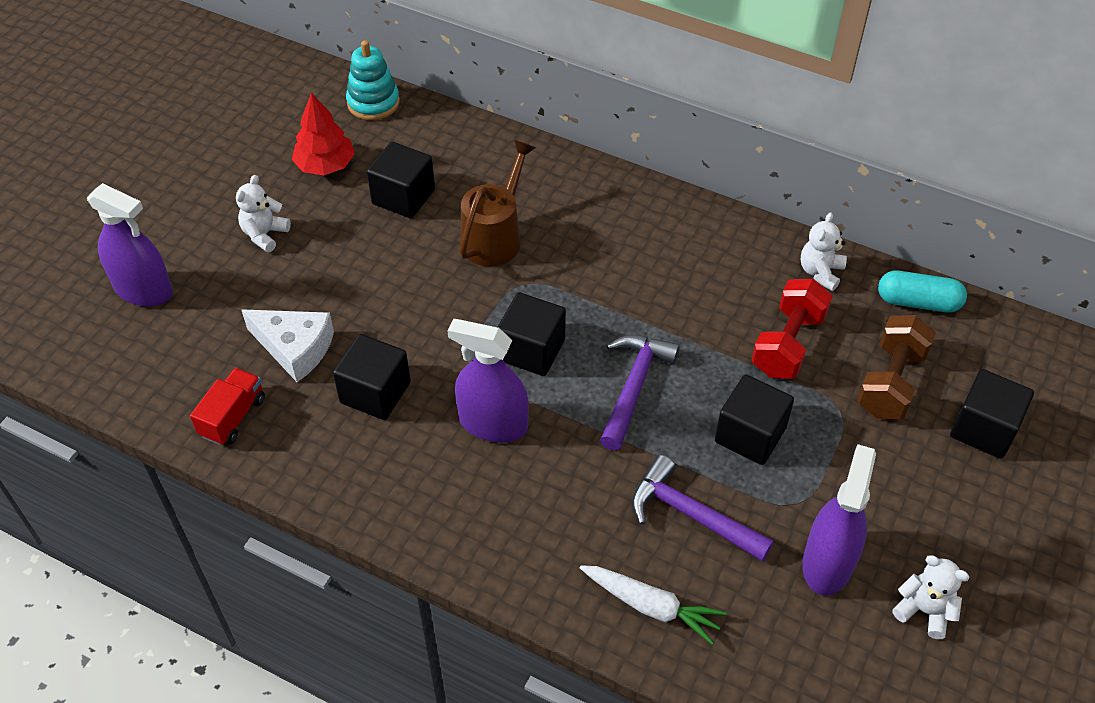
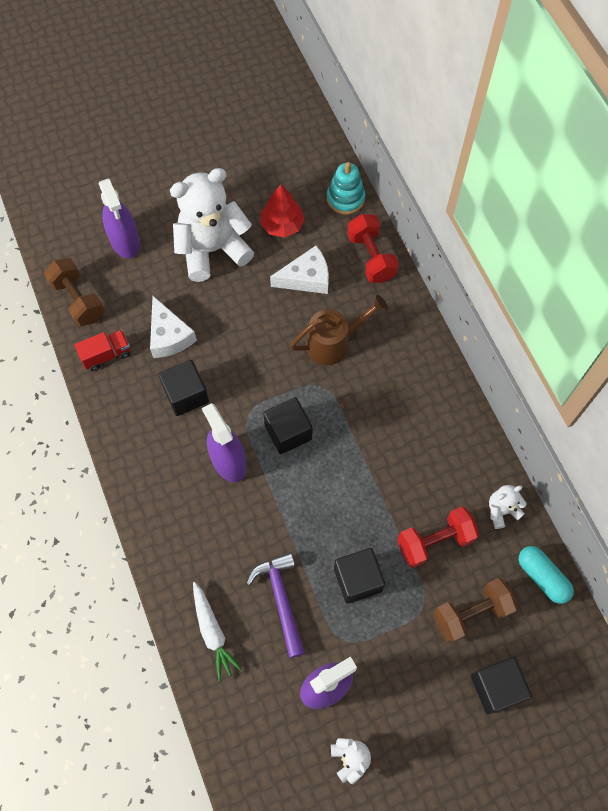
camera: 40 degrees right, 15 degrees up
white teddy bear [236,175,291,252] -> white teddy bear [170,168,254,282], size x2.26
black cube [367,142,435,219] -> white cheese [270,246,329,294]
purple hammer [600,335,680,451] -> none
none -> brown dumbbell [44,258,105,326]
none -> red dumbbell [347,214,399,283]

